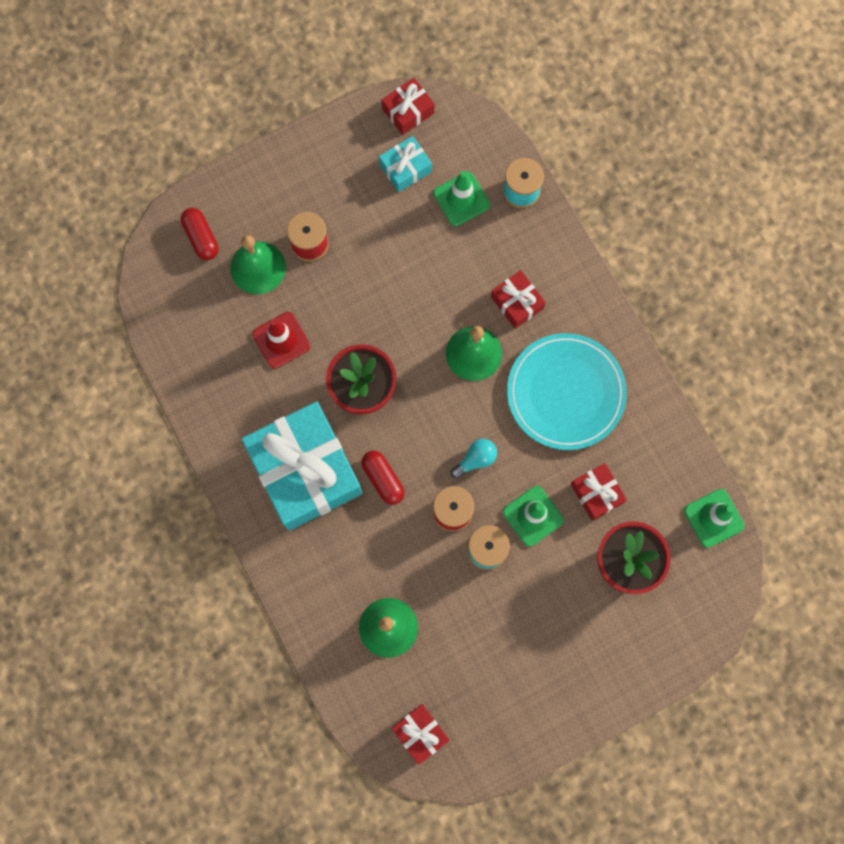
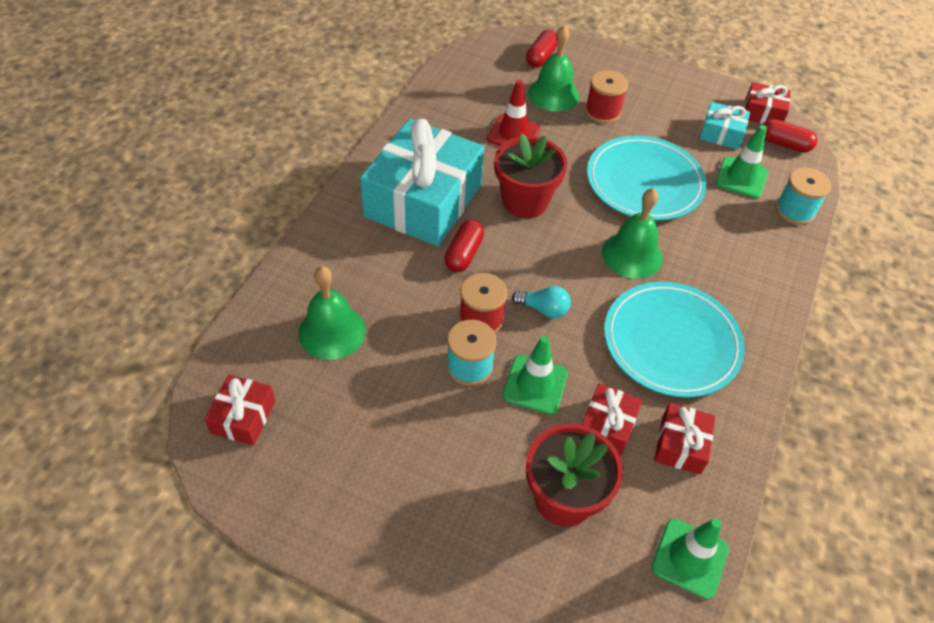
camera: 50 degrees right, 25 degrees down
red gift [491,270,546,329] -> red gift moved to [654,403,715,475]
none -> turquoise plate [587,135,707,221]
none -> red capsule [762,119,817,153]

